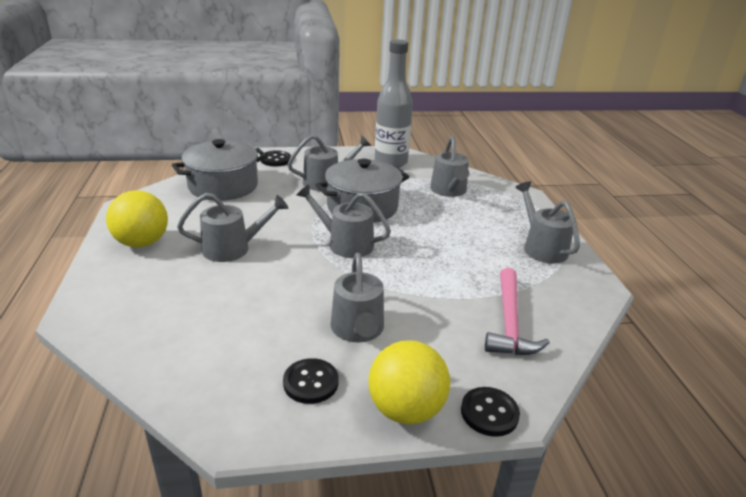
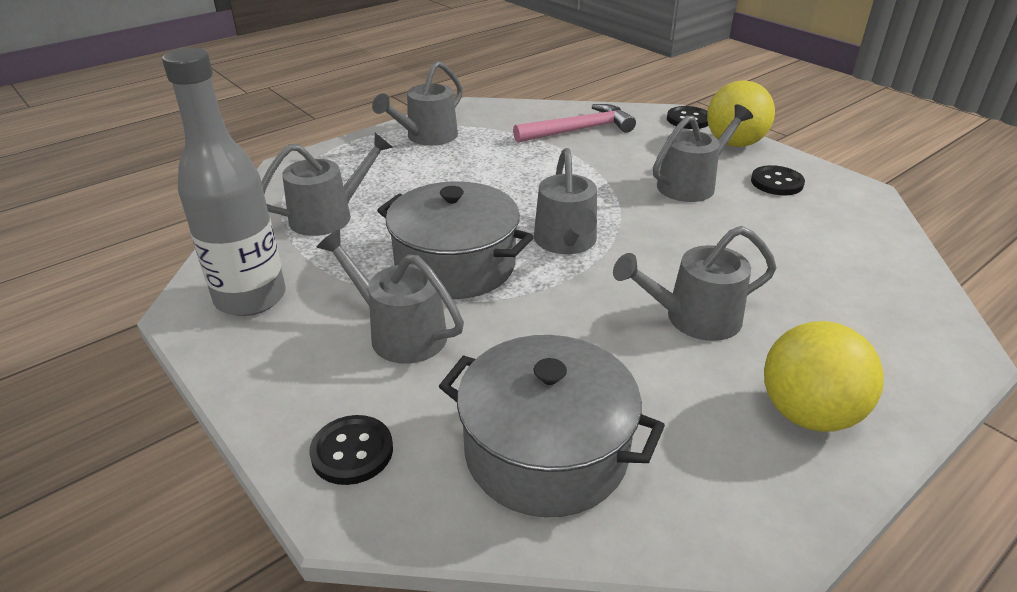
camera: 120 degrees left, 5 degrees up
grey watering can [177,193,288,262] -> grey watering can turned 60 degrees counterclockwise [613,226,777,341]

